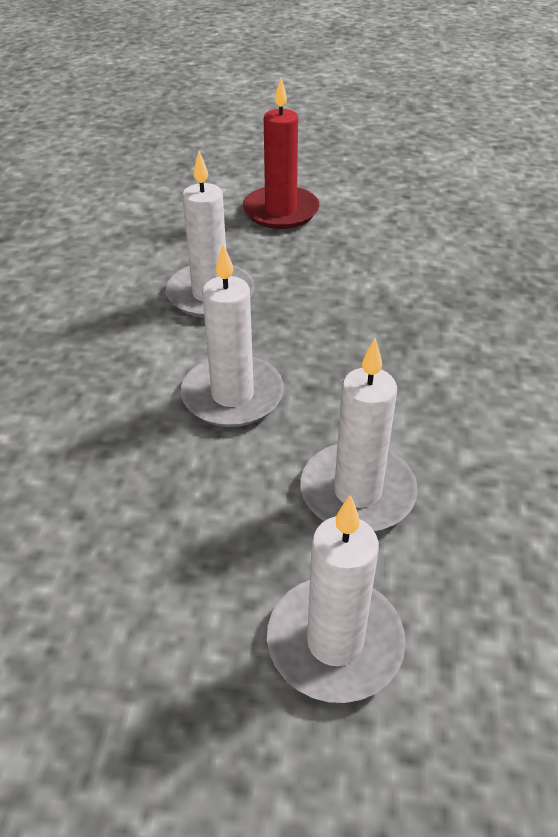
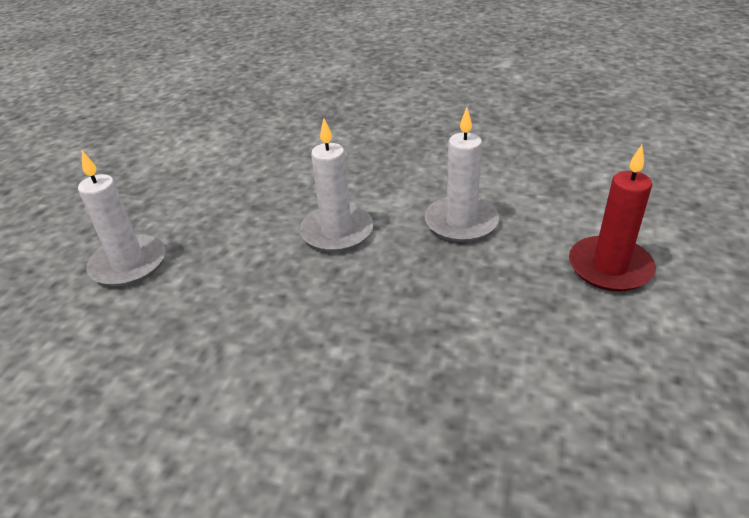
camera: 100 degrees right, 5 degrees down
white candle [300,338,418,531] -> none

